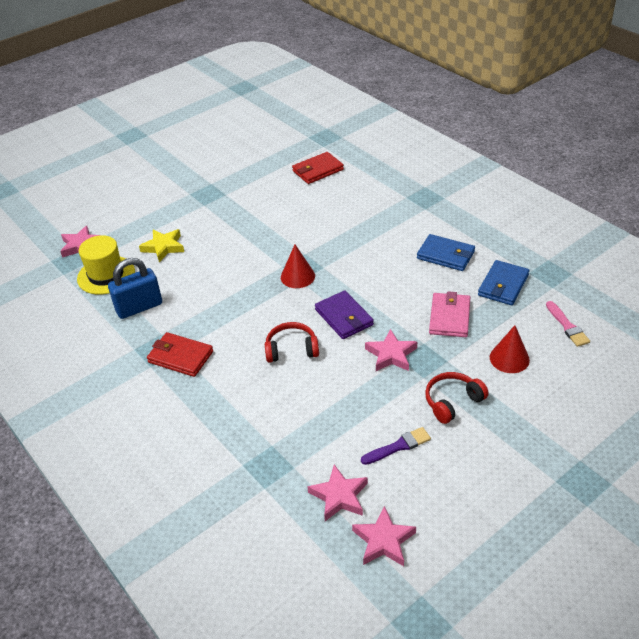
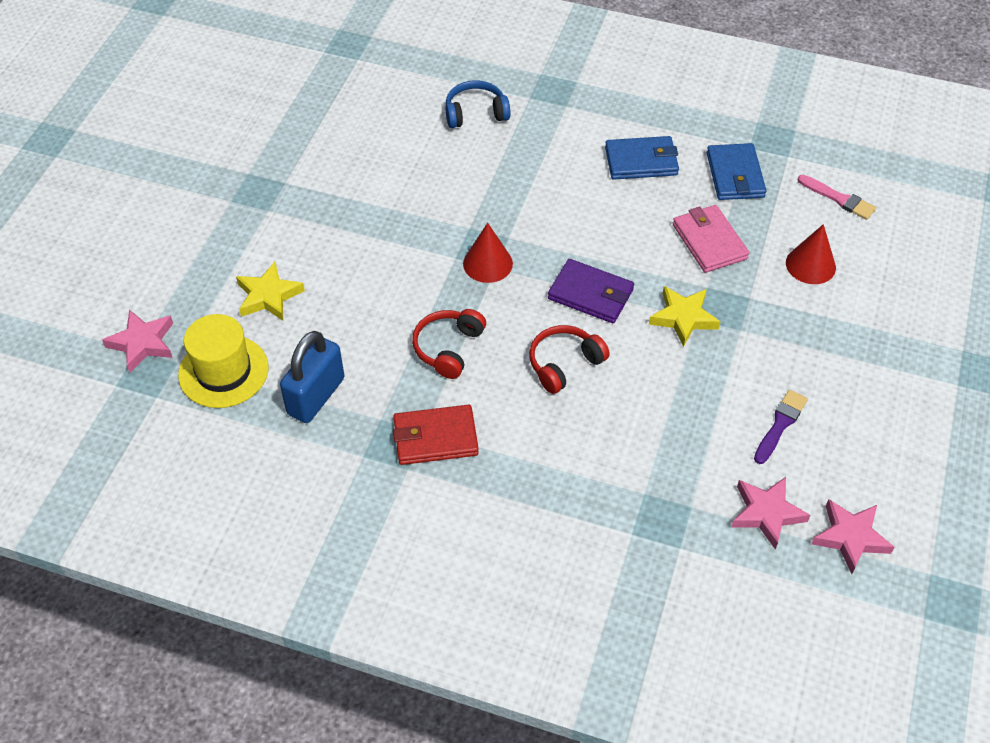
camera: 35 degrees left, 10 degrees up
red wallet [292,152,344,184] -> none
pink star [365,329,417,371] -> yellow star [649,286,720,347]
red headphones [425,372,489,424] -> red headphones moved to [412,309,486,379]
none -> blue headphones [445,80,511,128]

